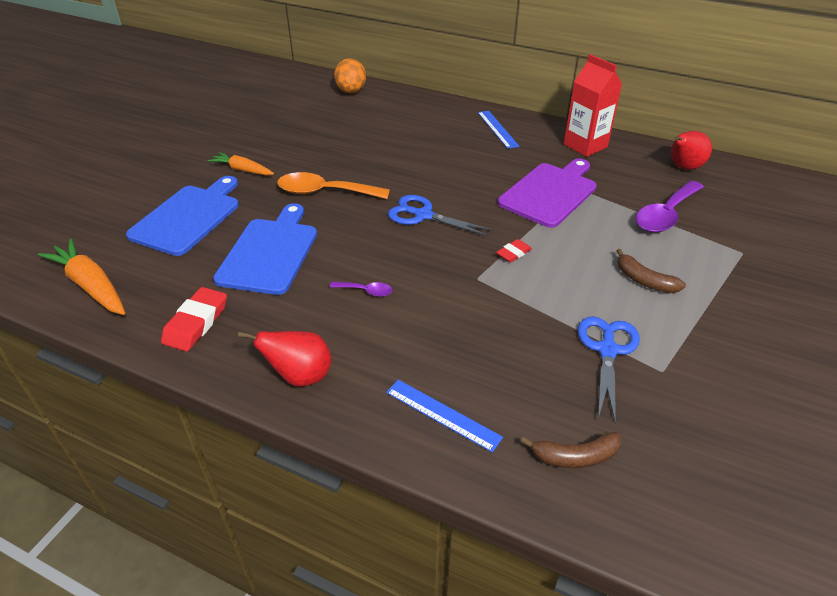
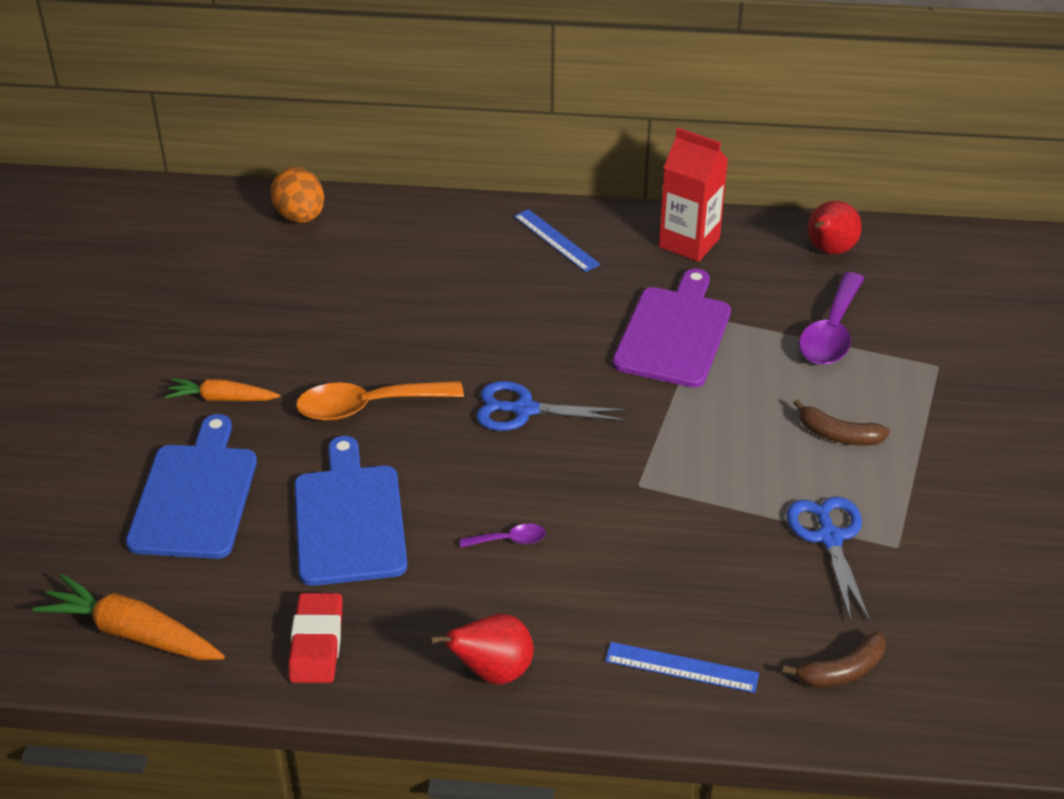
camera: 20 degrees left, 0 degrees up
red eraser [496,239,532,262] -> none

